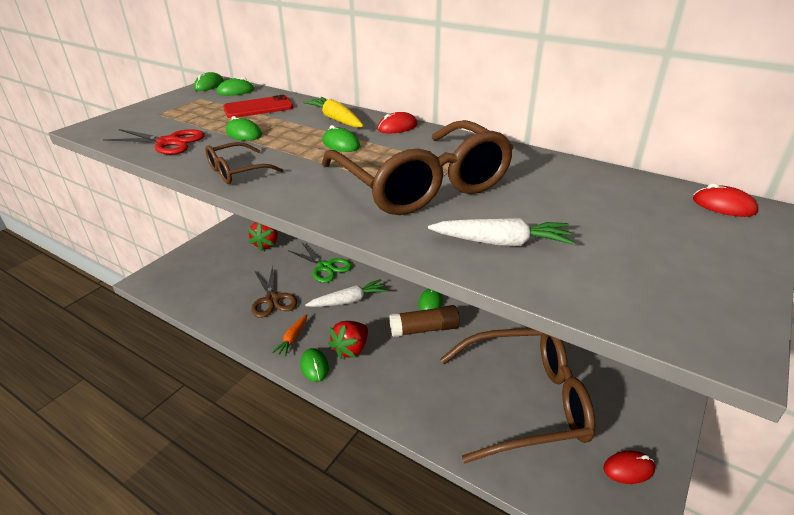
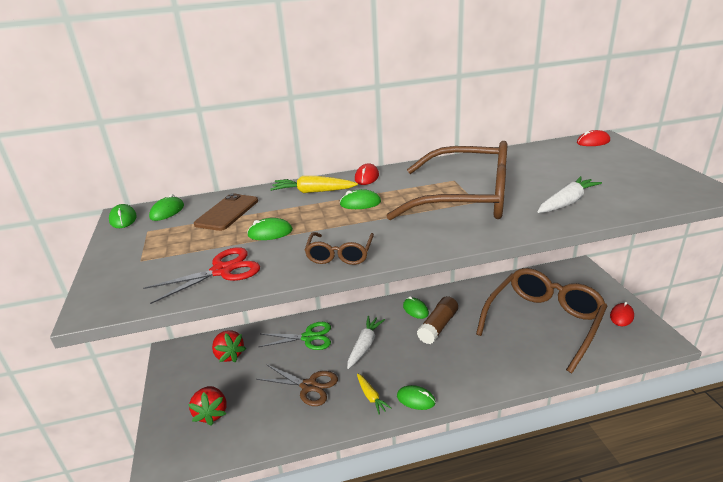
camera: 45 degrees left, 5 degrees down
red phone [223,95,293,118] -> brown phone [194,193,258,231]
orange carrot [272,314,307,356] -> yellow carrot [357,373,392,415]
red strawberry [328,321,368,359] -> red strawberry moved to [188,386,227,426]

